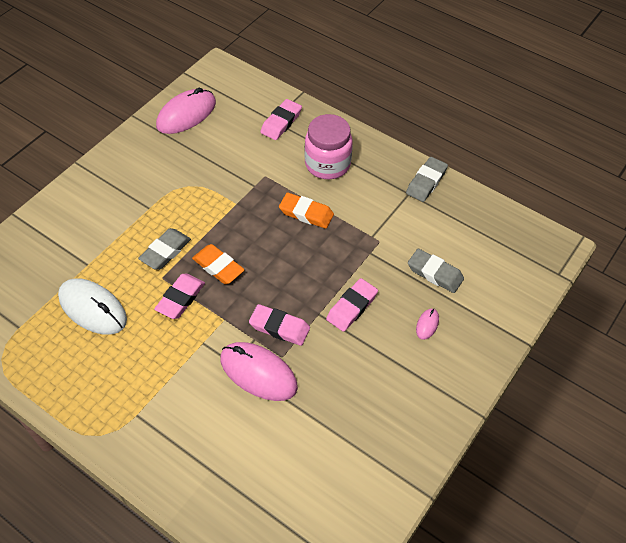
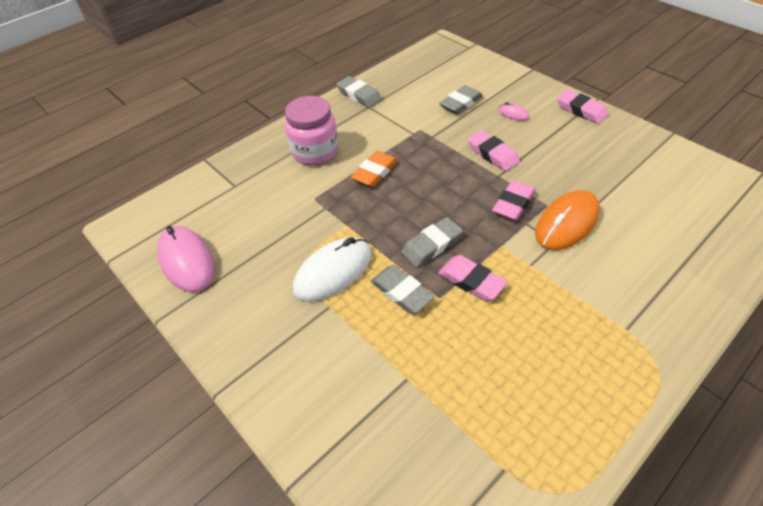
camera: 75 degrees left, 5 degrees down
white mouse [58,278,127,335] -> white mouse moved to [293,237,372,302]
orange eraser [192,244,245,284] -> grey eraser [401,217,463,267]
pink mouse [221,342,298,401] -> orange mouse [535,190,600,250]
pink eraser [260,99,302,140] -> pink eraser moved to [557,89,609,124]

